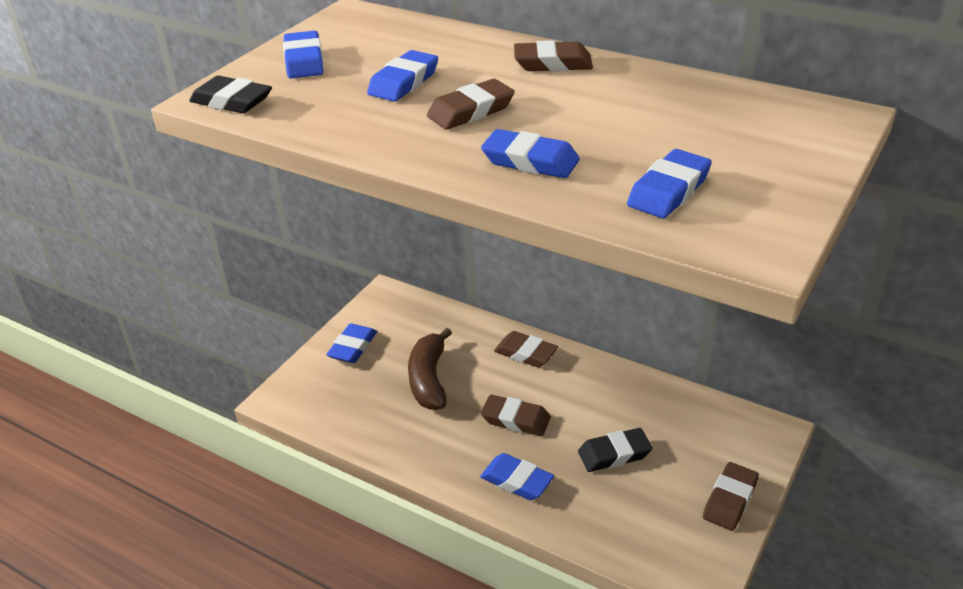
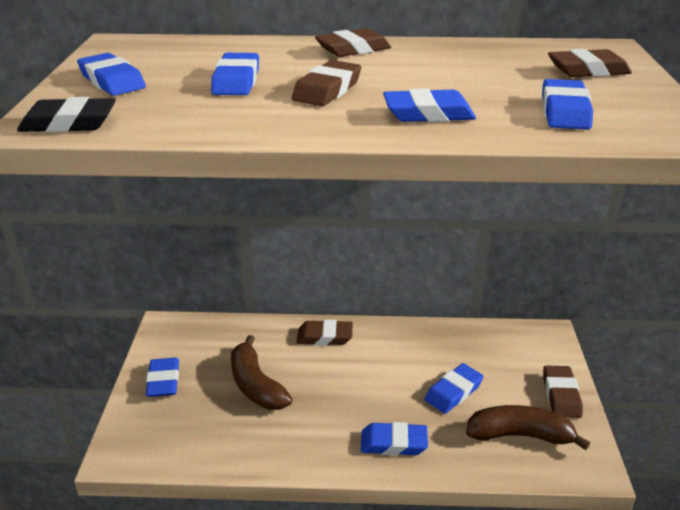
camera: 30 degrees left, 5 degrees down
brown eraser [481,395,551,436] -> brown eraser moved to [548,49,632,77]
black eraser [578,428,652,472] -> blue eraser [425,363,484,414]
none -> brown banana [466,405,590,450]

